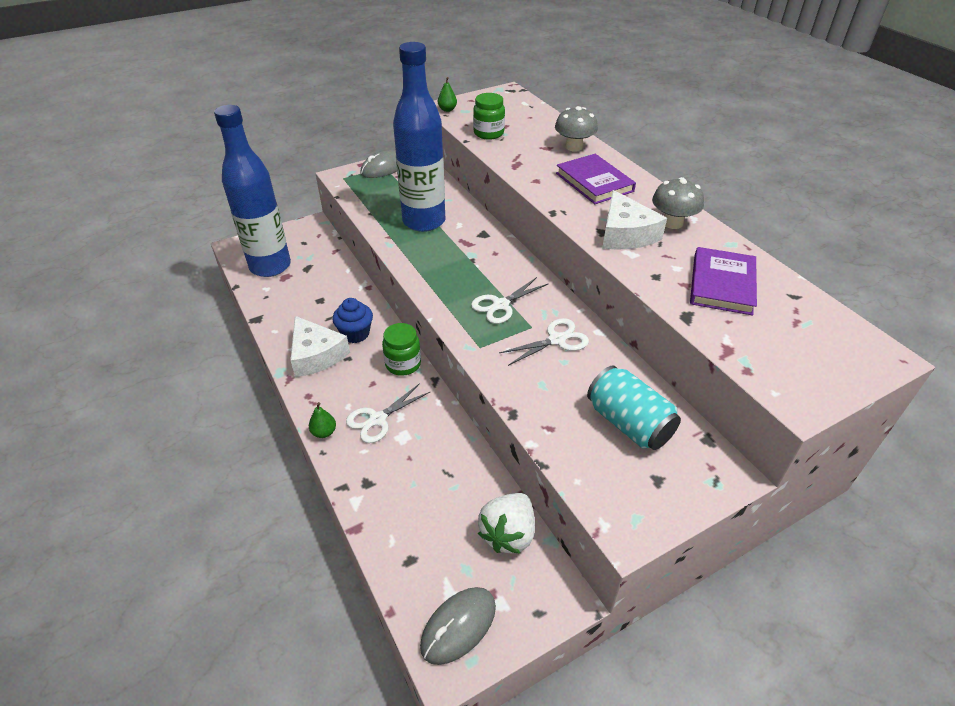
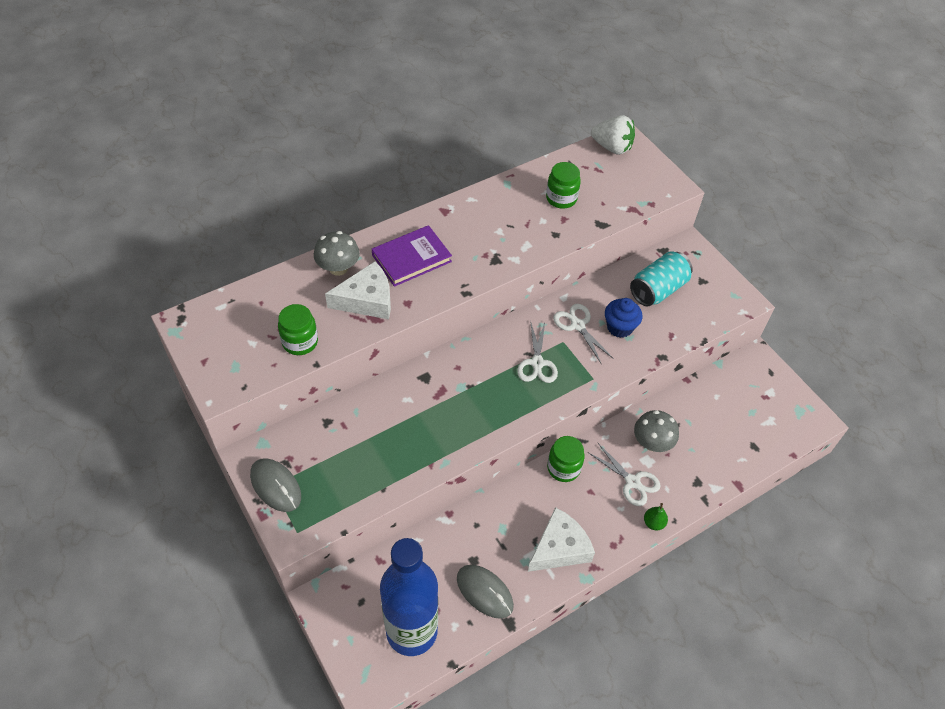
camera: 95 degrees left, 10 degrees up
blue cupcake [332,298,373,343] -> blue cupcake moved to [605,298,642,338]
blue bottle [393,42,445,232] -> none
grey mouse [420,587,496,665] -> grey mouse moved to [457,565,514,619]
green pear [438,77,457,112] -> none
white scissors [471,277,549,324] -> white scissors turned 45 degrees clockwise [517,320,558,383]
white strawberry [478,493,535,554] -> white strawberry moved to [591,115,635,155]
white cheese [602,190,667,249] -> white cheese moved to [325,261,391,319]
grey mushroom [652,177,704,229] -> grey mushroom moved to [634,410,679,452]
purple book [690,247,757,315] -> green jar [546,162,581,209]

